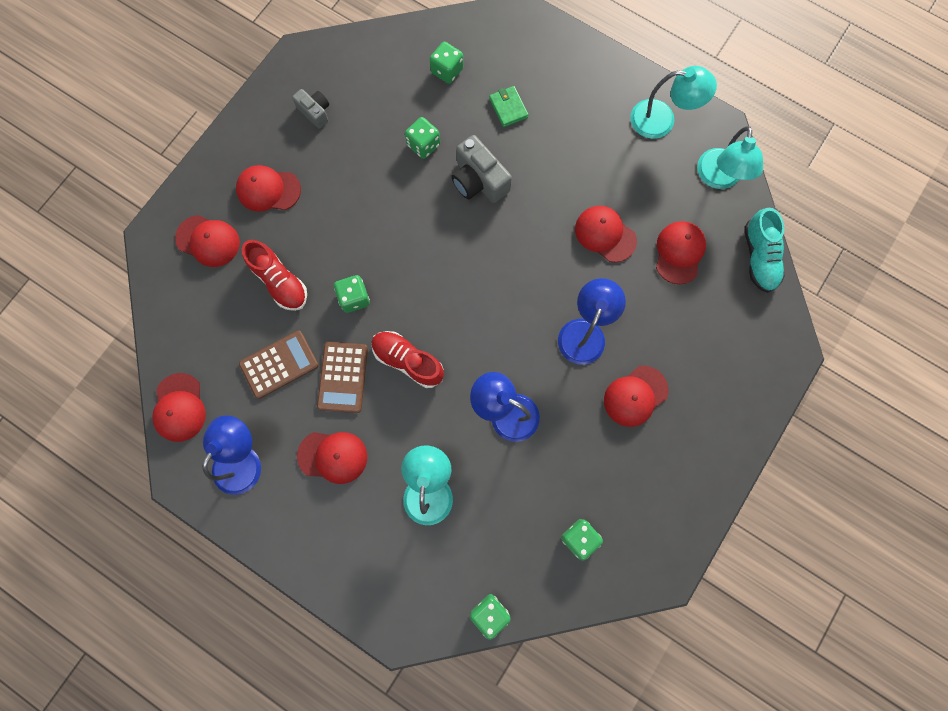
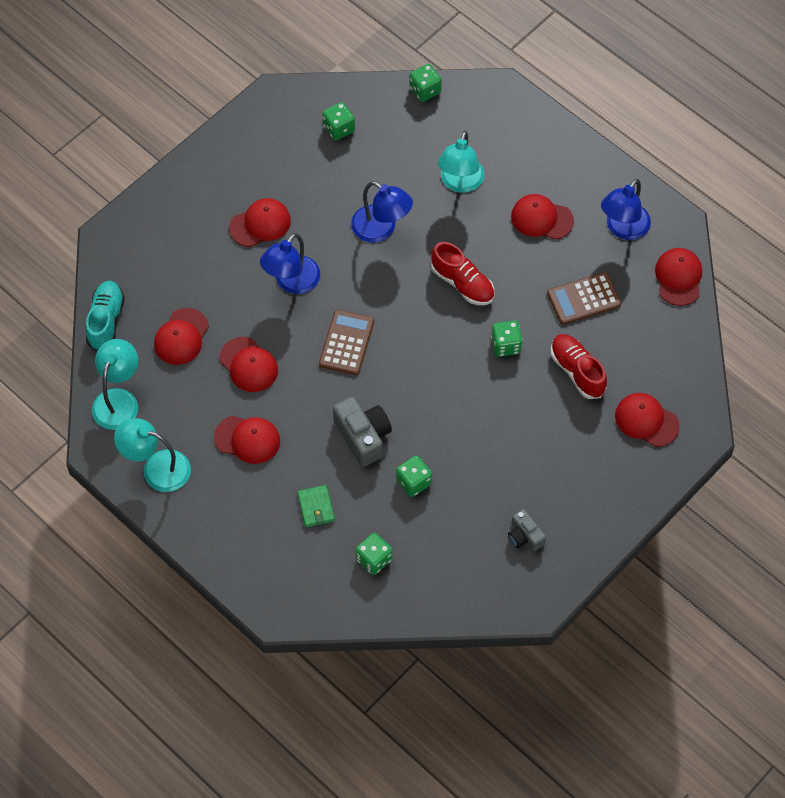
camera: 170 degrees left, 15 degrees down
red cap [236,165,301,212] -> red cap moved to [214,416,280,464]
brown calculator [317,342,368,413] -> brown calculator moved to [319,310,374,375]

